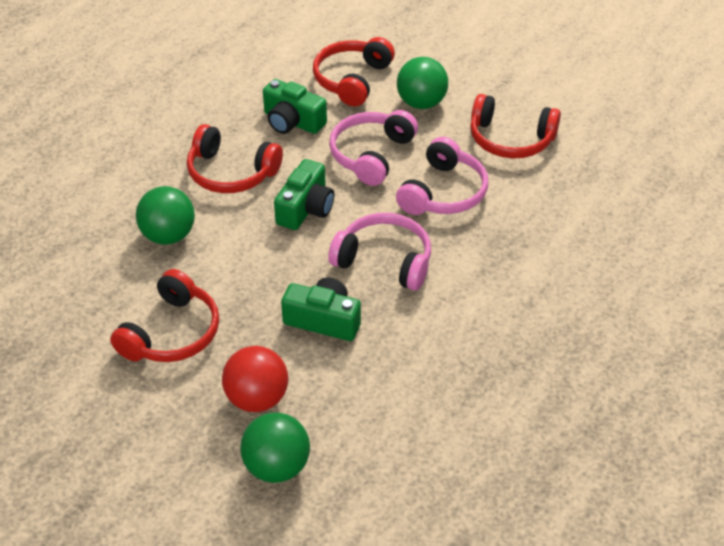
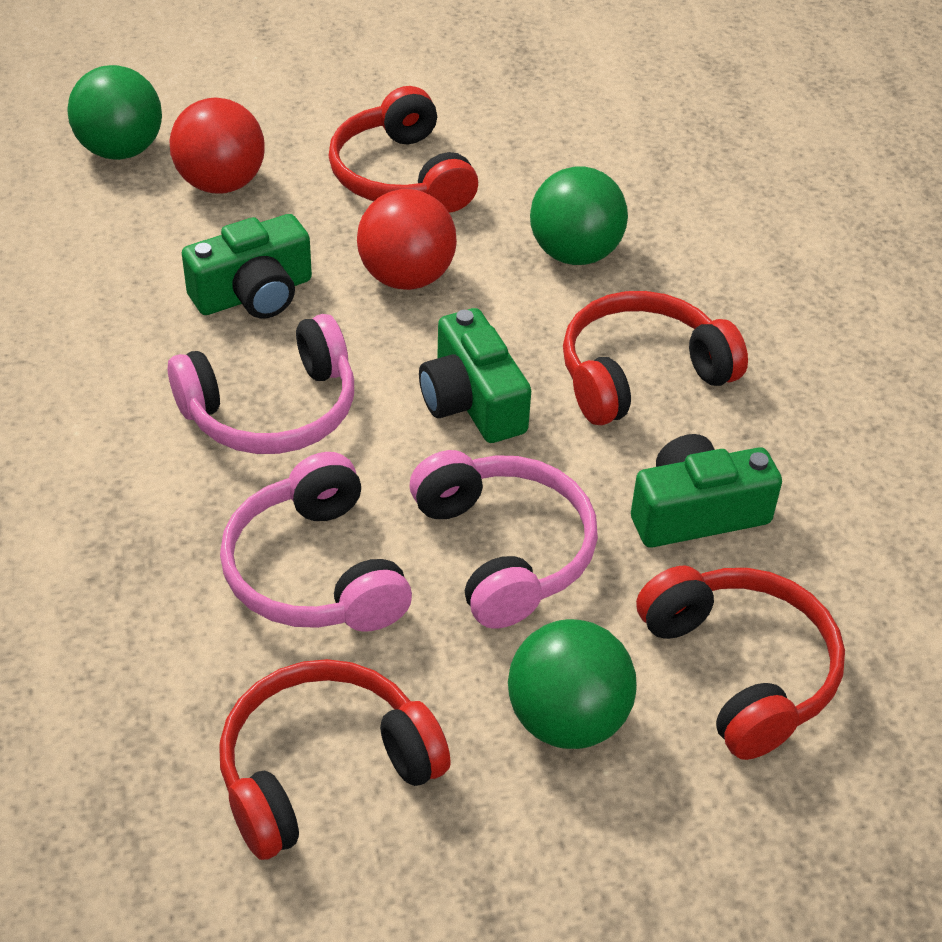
camera: 130 degrees right, 0 degrees up
none -> red ball [357,189,457,290]

